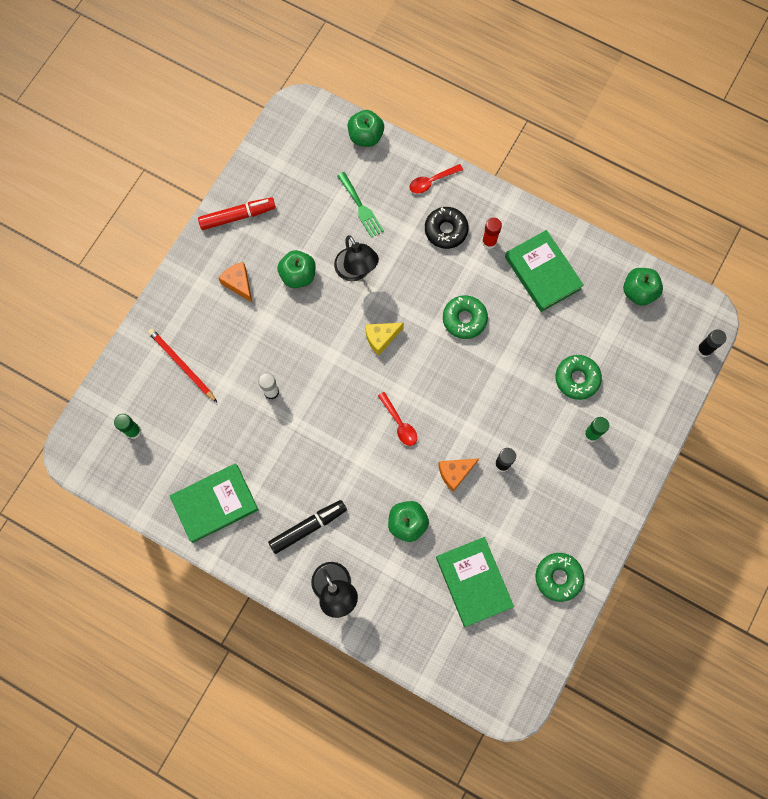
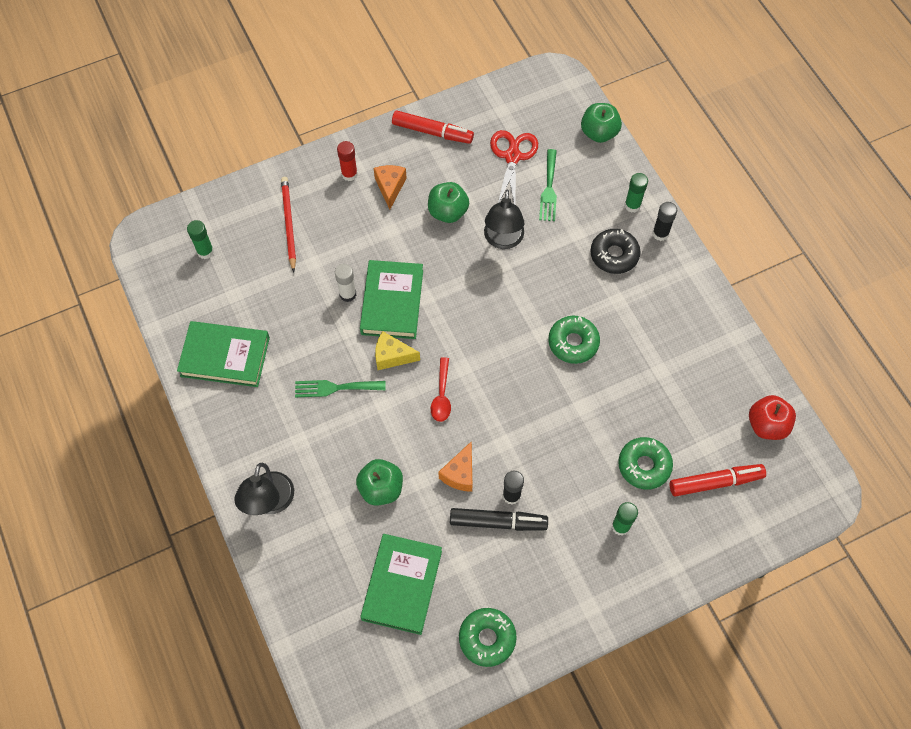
camera: 35 degrees right, 10 degrees down
black marker [268,500,347,554] -> black marker moved to [450,508,548,531]
yellow cheese [365,323,404,356] -> yellow cheese moved to [375,331,420,370]
red spoon [409,164,463,193] -> green glue stick [625,173,648,213]
orange cheese [438,458,479,492] -> orange cheese turned 75 degrees counterclockwise [438,441,472,492]
red glue stick [482,218,502,249] -> red glue stick moved to [337,141,358,181]
green book [505,230,584,312] -> green book moved to [360,260,423,339]
green apple [623,268,663,306] -> red apple [749,395,796,440]
black glue stick [697,329,726,358] -> black glue stick moved to [652,202,677,241]
none -> green fork [295,380,386,397]
none -> red scissors [490,130,538,204]
none -> red marker [670,464,766,497]

